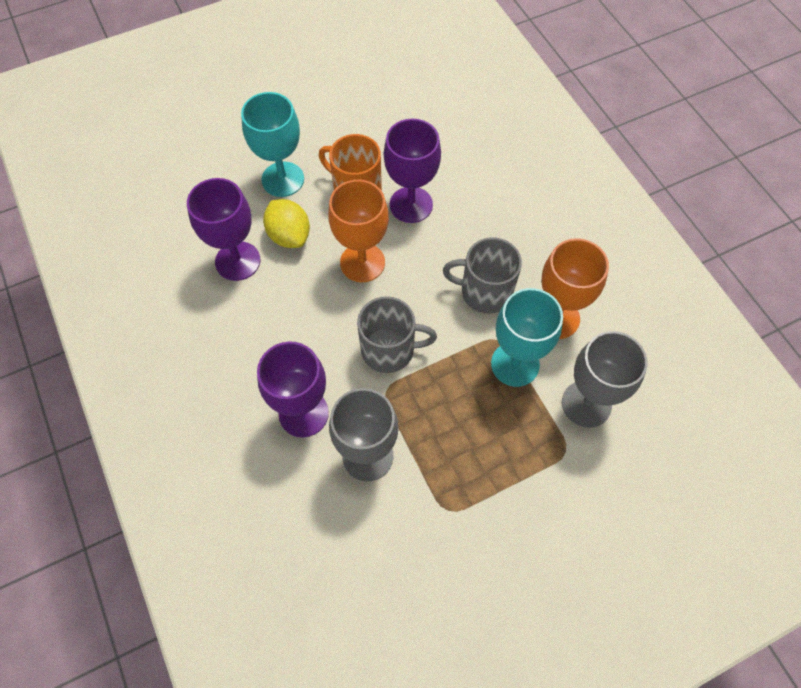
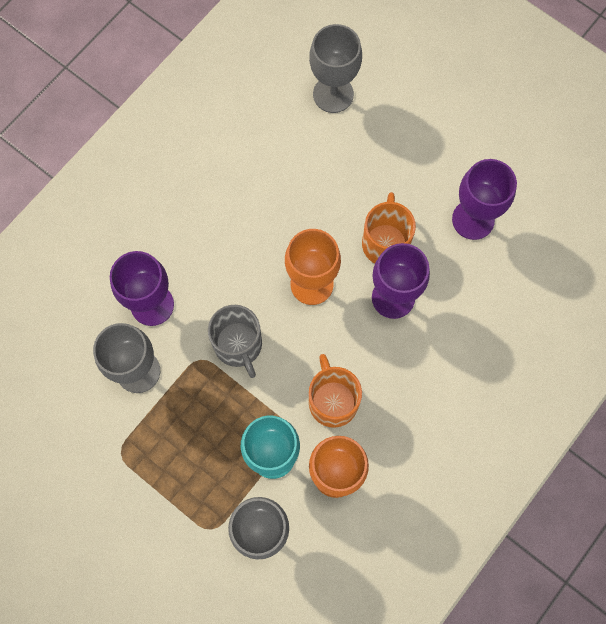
camera: 65 degrees right, 10 degrees up
purple goblet [187,178,260,281] -> purple goblet moved to [452,159,517,240]
turquoise goblet [241,92,304,197] -> none
yellow lemon [263,199,310,248] -> none
grey mug [443,237,522,313] -> orange mug [309,354,362,428]
none -> grey goblet [309,24,362,113]

